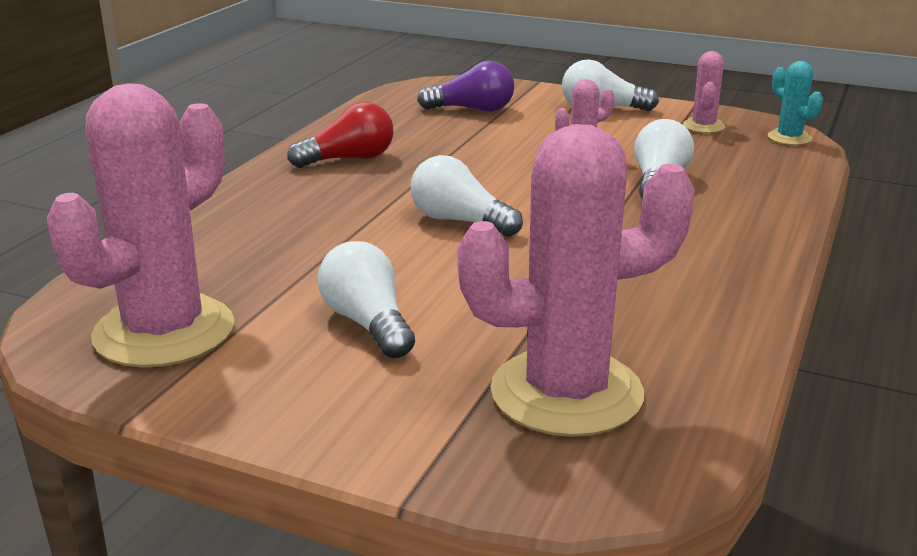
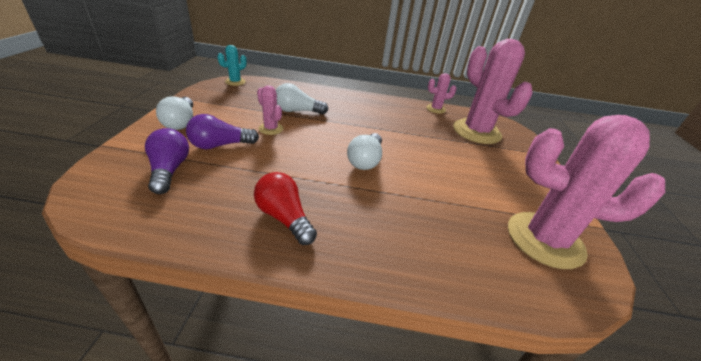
camera: 110 degrees left, 10 degrees up
white light bulb [318,241,415,358] -> none
pink cactus [683,51,725,133] -> pink cactus moved to [426,73,456,114]
none -> purple light bulb [186,114,259,149]

